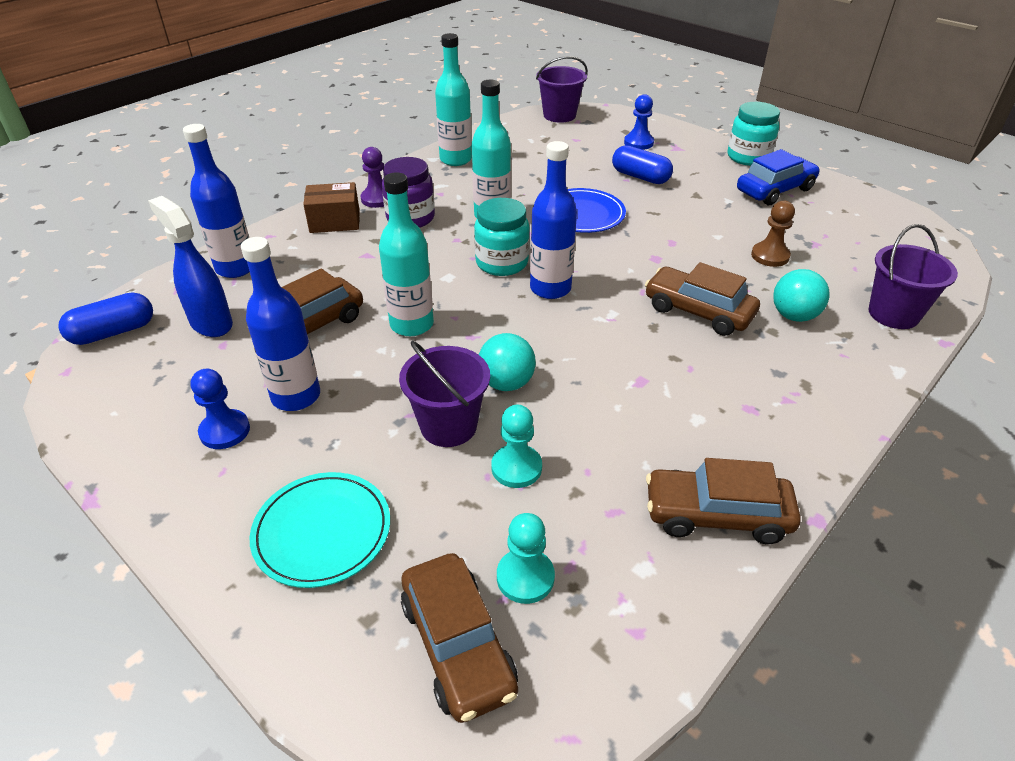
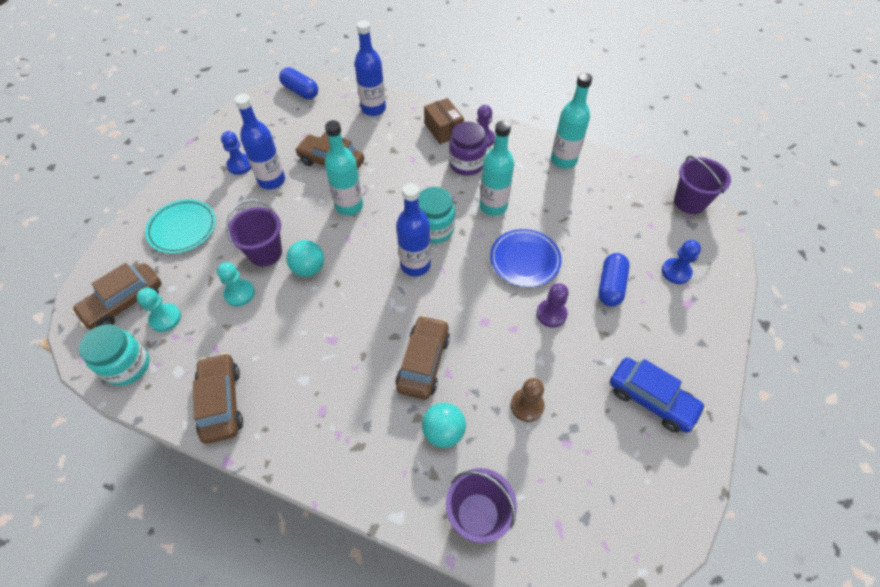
camera: 70 degrees right, 15 degrees up
blue spray bottle [148,196,233,337] -> none
turquoise jar [727,102,780,166] -> turquoise jar moved to [79,324,149,386]
none -> purple pawn [536,283,569,328]

